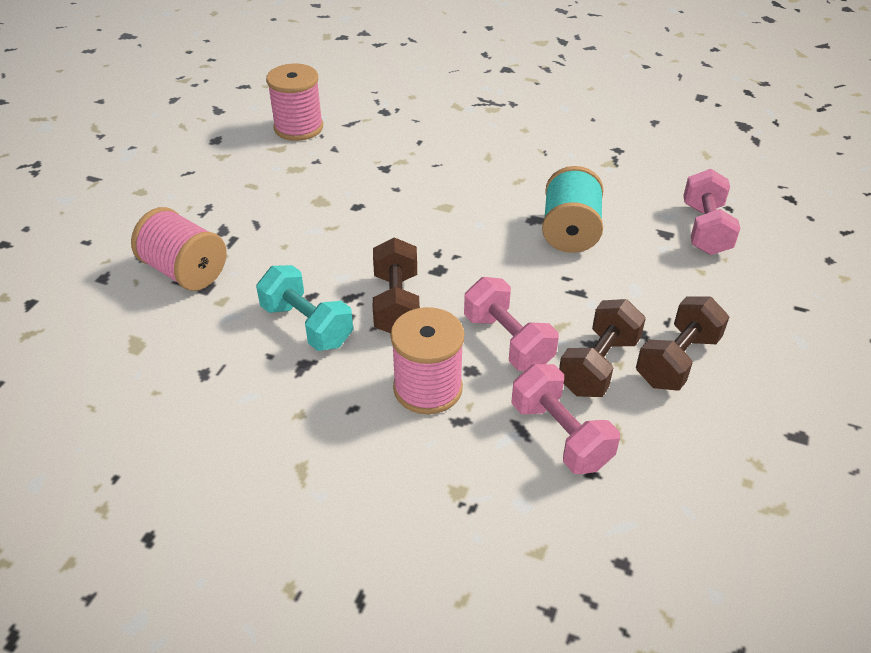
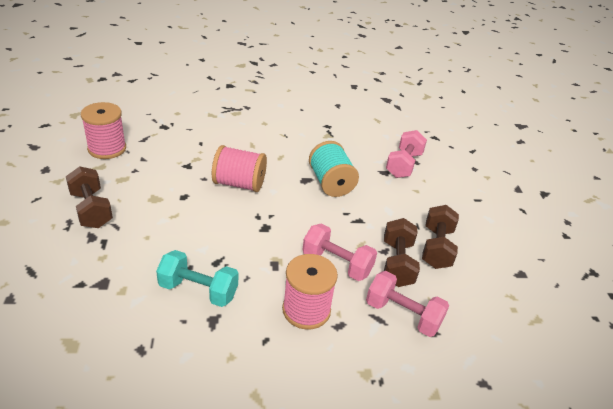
camera: 30 degrees left, 5 degrees down
pink spool [131,207,227,291] -> pink spool moved to [212,145,267,192]
brown dumbbell [373,237,420,333] -> brown dumbbell moved to [66,166,113,228]
pink dumbbell [683,169,740,255] -> pink dumbbell turned 45 degrees clockwise [386,130,427,178]

